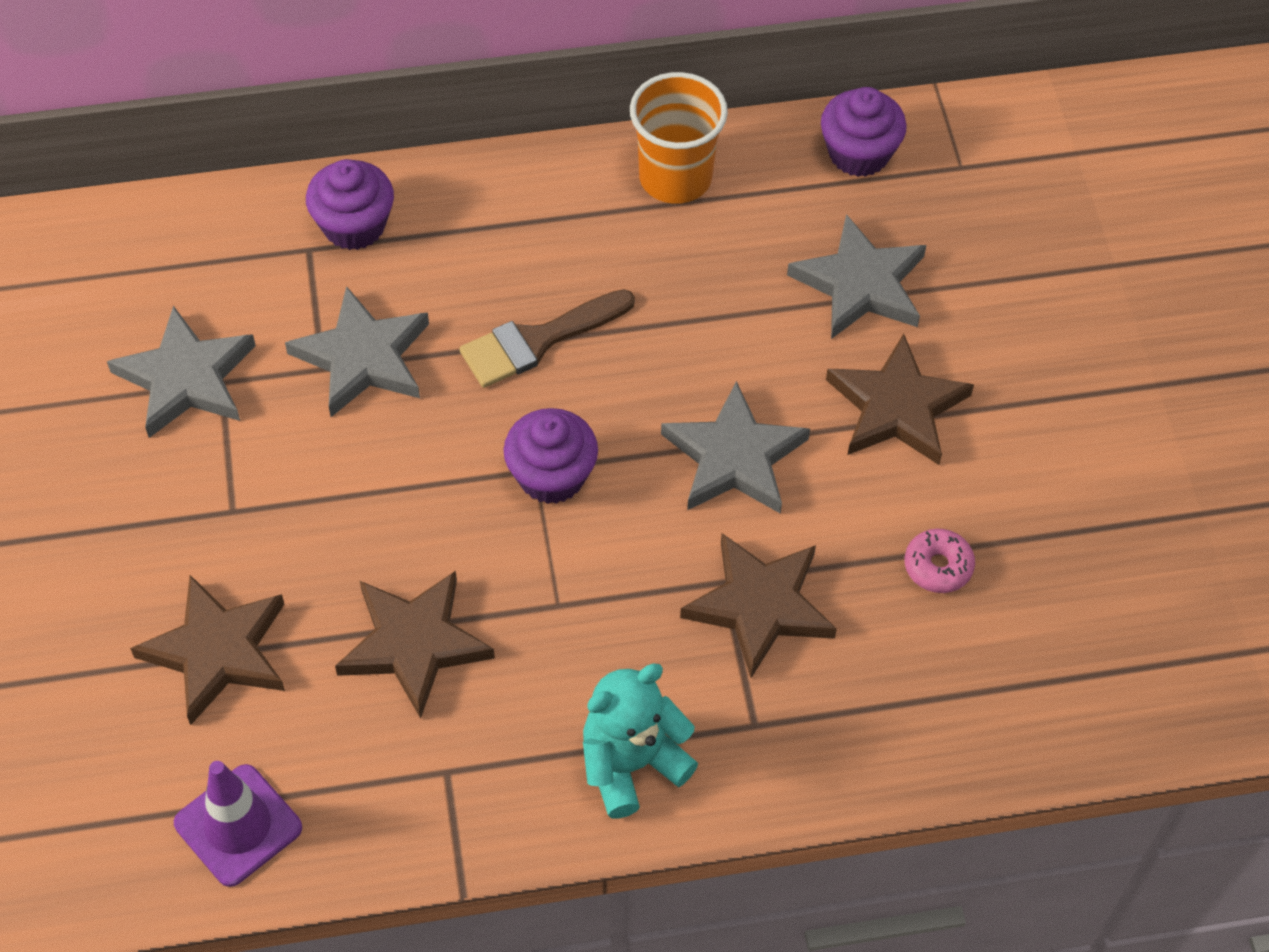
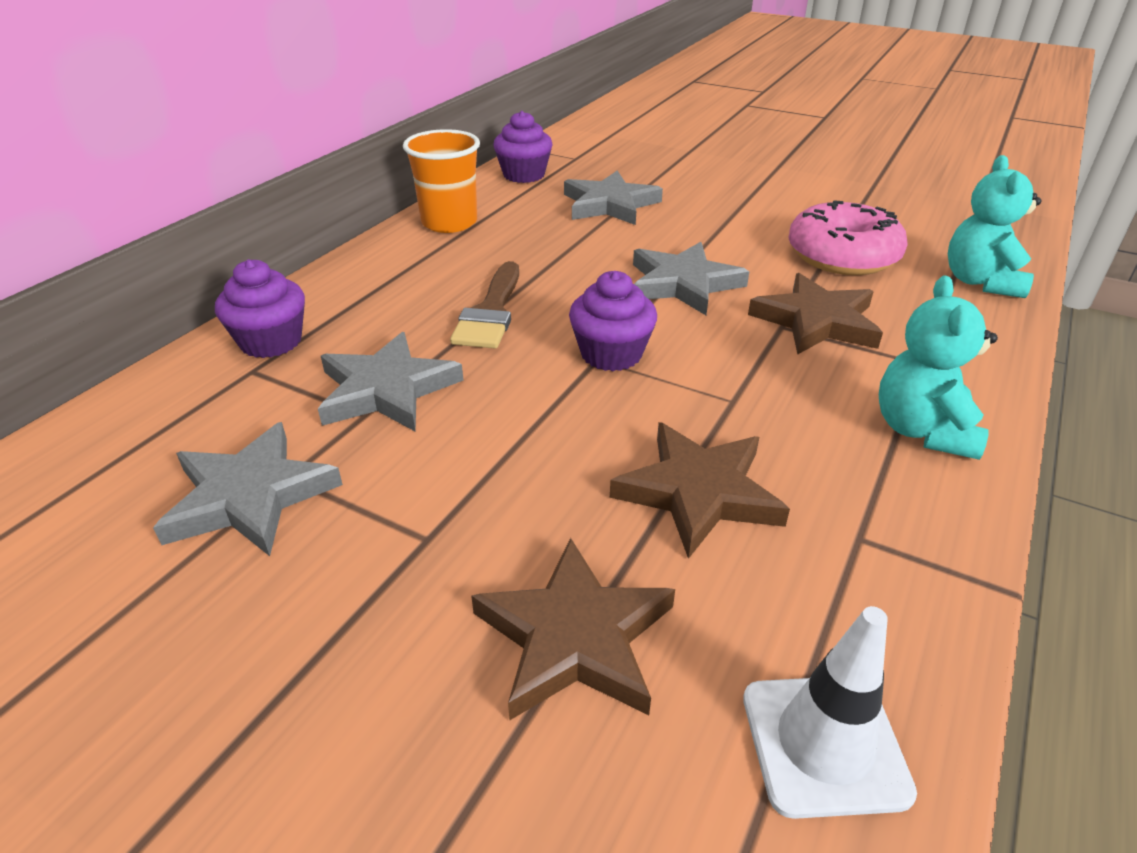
camera: 50 degrees left, 20 degrees down
purple traffic cone [174,761,302,887] -> white traffic cone [743,606,917,819]
brown star [826,334,974,465] -> none
pink donut [905,529,975,593] -> pink donut [788,200,908,275], size x2.16
none -> turquoise teddy bear [948,155,1042,298]

